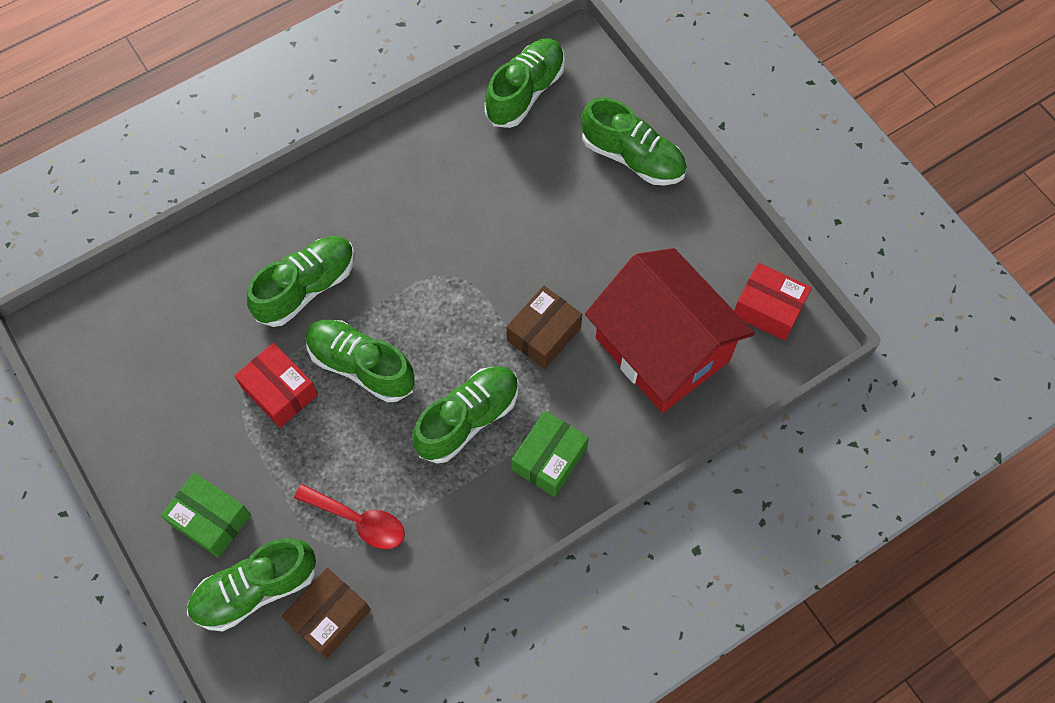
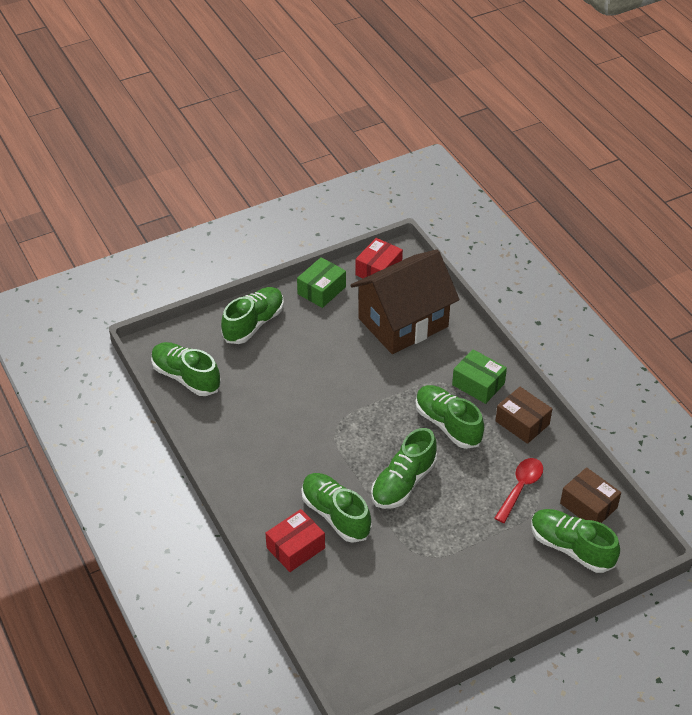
camera: 85 degrees left, 20 degrees down
green box [161,473,251,558] -> green box moved to [297,257,346,308]
green shoe [187,538,316,631] -> green shoe turned 150 degrees clockwise [531,509,620,573]
red box [234,343,318,428] -> red box moved to [266,509,325,572]
brown box [506,286,582,369] -> brown box moved to [495,387,552,444]
red house [585,248,754,413] -> brown house [350,249,459,354]

